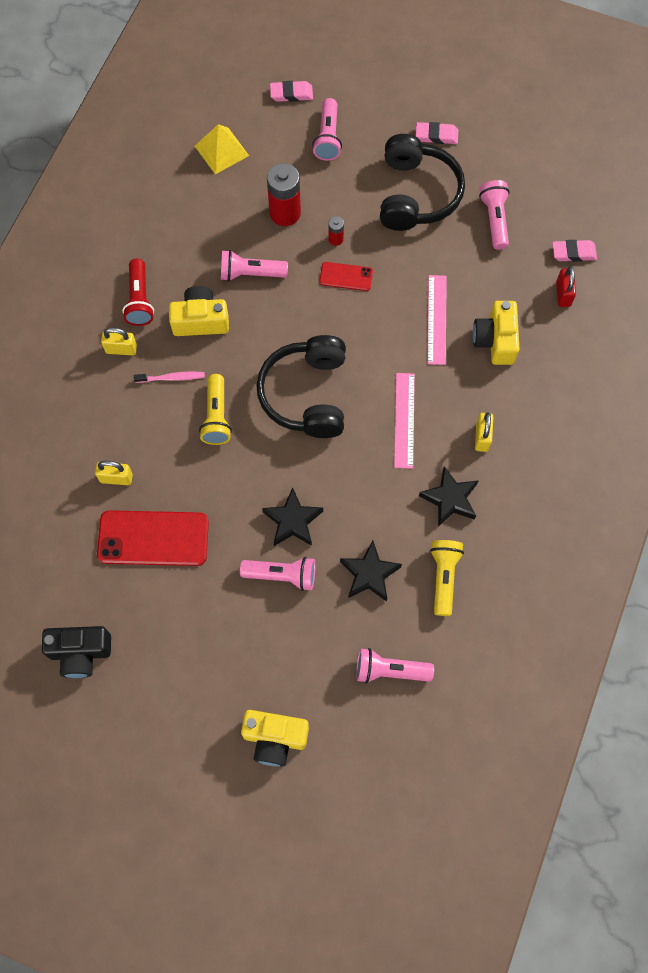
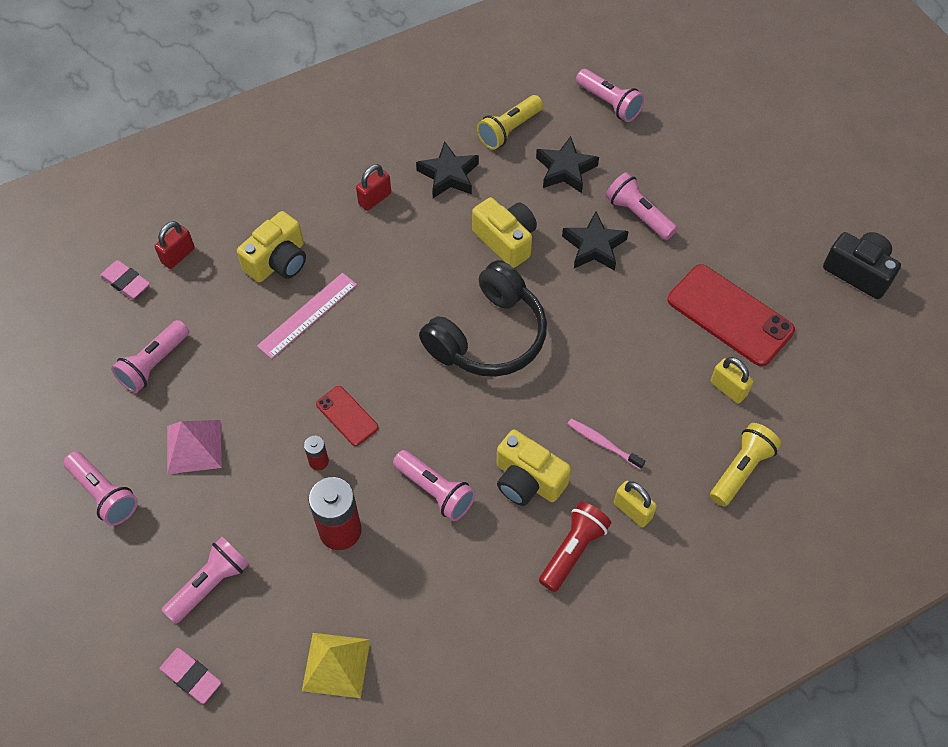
camera: 140 degrees left, 10 degrees down
yellow flashlight [199,374,232,445] -> yellow flashlight moved to [710,423,781,506]
yellow camera [241,710,309,766] -> yellow camera moved to [472,197,537,268]
black headphones [380,134,465,231] -> pink pyramid [167,420,222,474]
pink ruler [394,373,415,469] -> none
pink eraser [416,122,458,144] -> pink flashlight [63,451,138,526]
yellow padlock [475,412,493,452] -> red padlock [356,164,391,211]

